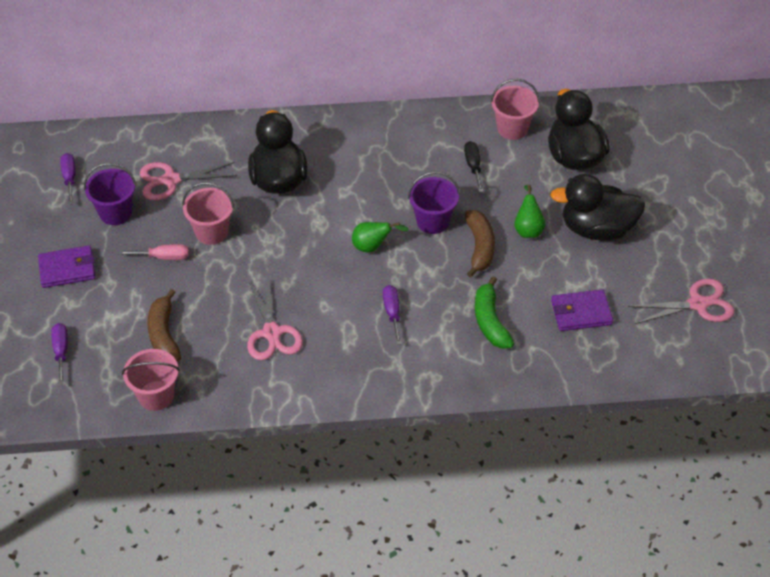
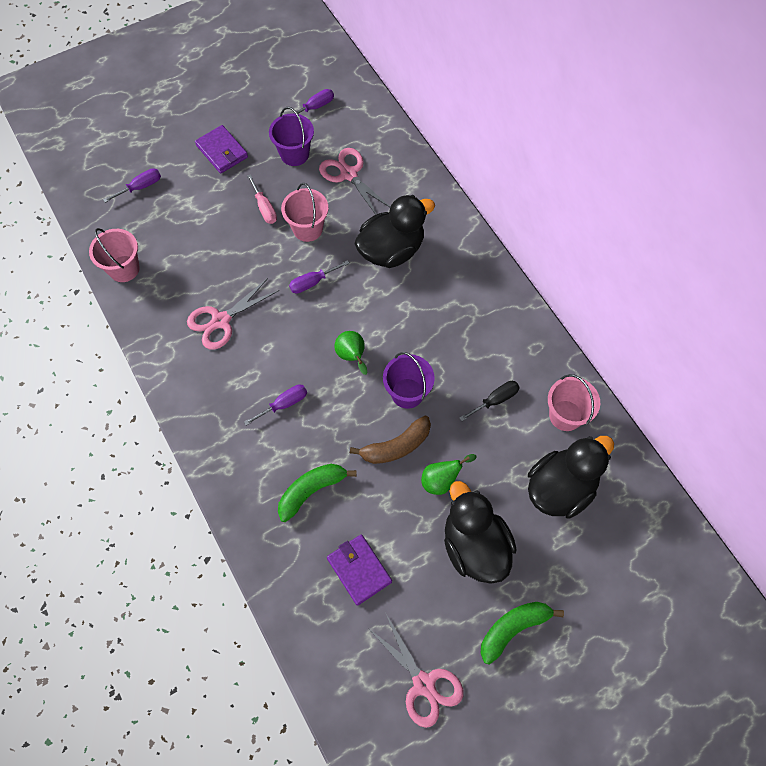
camera: 65 degrees right, 15 degrees up
brown banana [147,289,181,362] -> none
none -> purple screwdriver [289,260,350,294]
none -> green banana [481,602,564,664]

